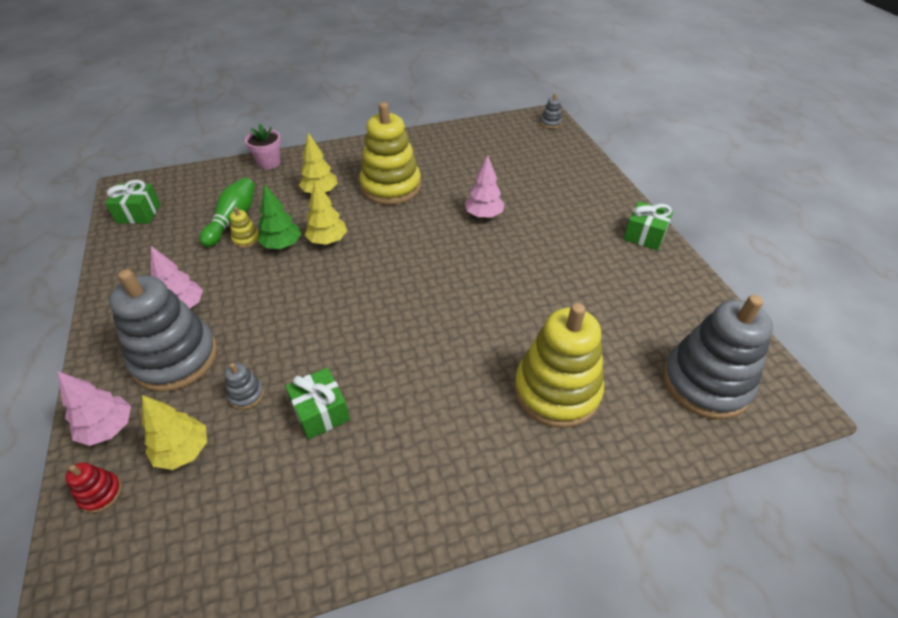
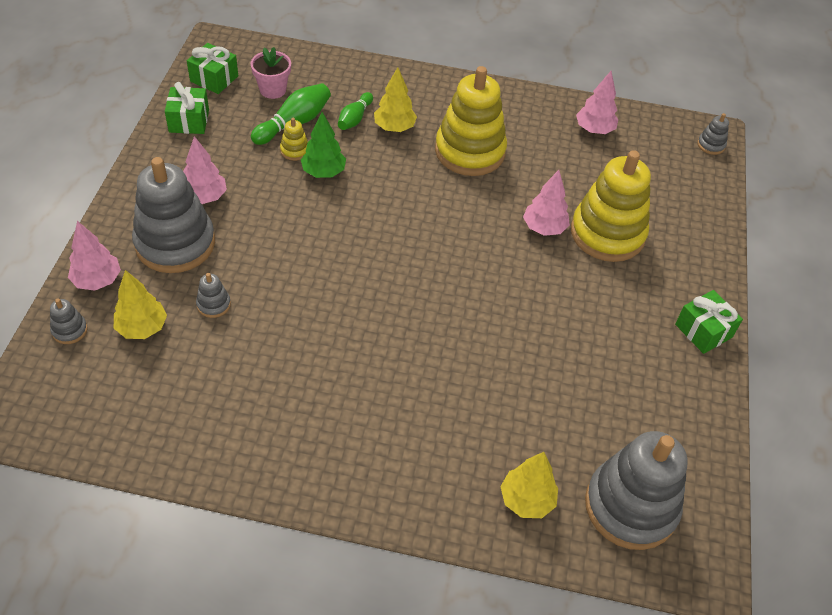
camera: 25 degrees right, 5 degrees up
red stacking toy [65,462,122,513] -> grey stacking toy [50,299,88,344]
pink flower pot [245,124,281,169] -> pink flower pot moved to [251,47,291,99]
green gift [286,368,350,439] -> green gift moved to [165,82,209,134]
yellow tree [305,180,347,245] -> yellow tree moved to [500,452,558,518]
yellow stacking toy [514,303,604,428] -> yellow stacking toy moved to [571,150,651,262]
none -> green bowling pin [338,92,373,130]
none -> pink tree [576,71,619,134]

